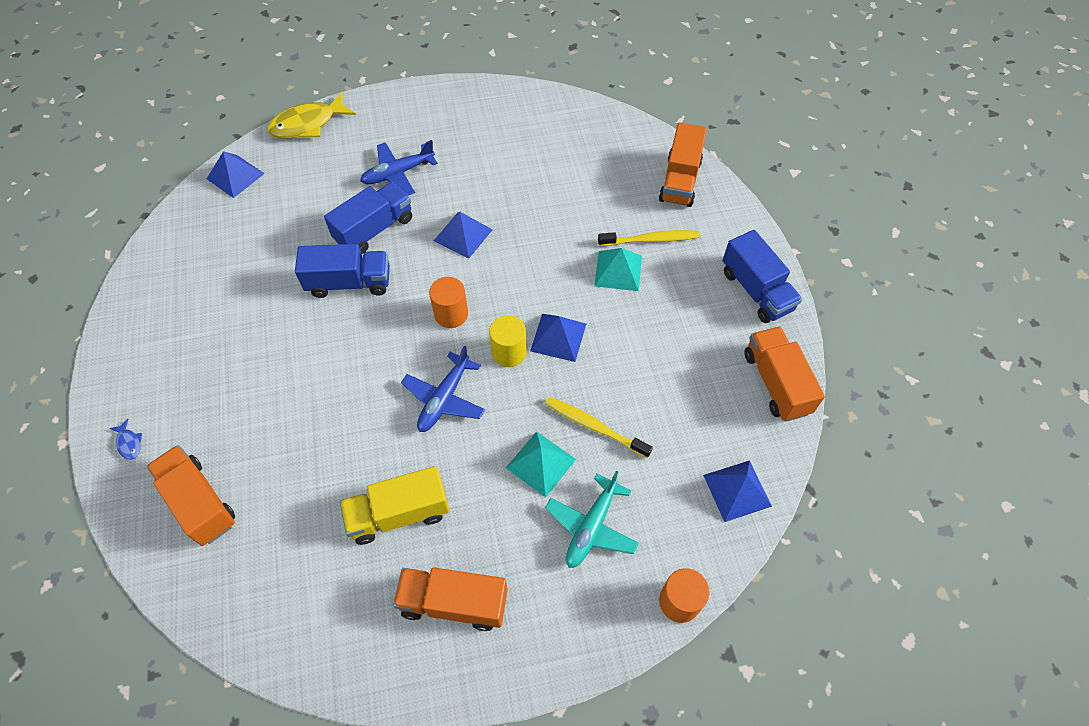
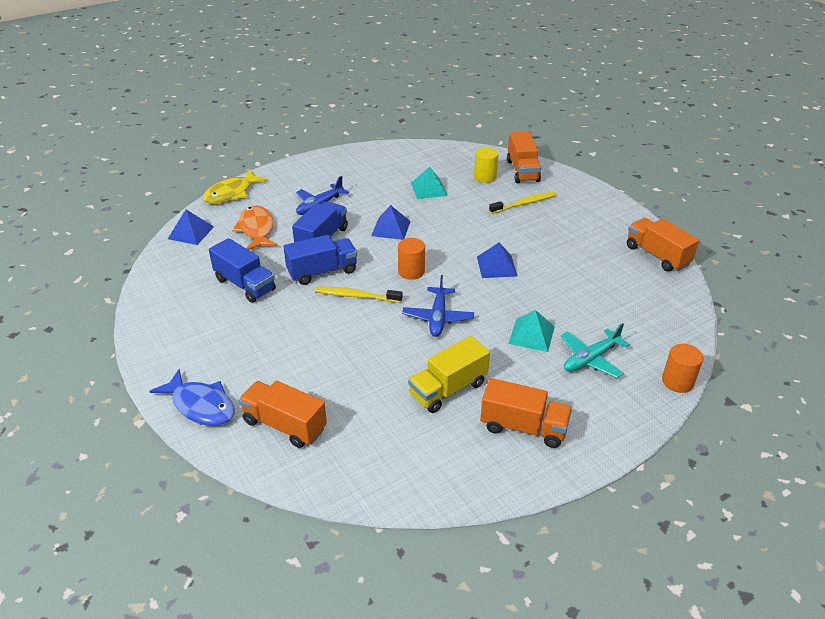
camera: 20 degrees left, 20 degrees down
blue fish [109,419,142,460] -> blue fish [150,369,235,426], size x2.35
orange truck [393,568,508,631] -> orange truck turned 150 degrees counterclockwise [480,378,572,448]
yellow cylinder [489,315,527,367] -> yellow cylinder moved to [474,147,498,183]
yellow toothbrush [545,397,653,458] -> yellow toothbrush moved to [315,287,403,303]
turquoise plane [545,470,639,568] -> turquoise plane turned 45 degrees clockwise [561,323,630,378]
turquoise pyramid [594,248,642,291] -> turquoise pyramid moved to [411,166,448,199]
blue pyramid [703,460,772,522] -> none
blue truck [723,230,802,323] -> blue truck moved to [209,238,276,303]
none -> orange fish [232,205,277,250]

